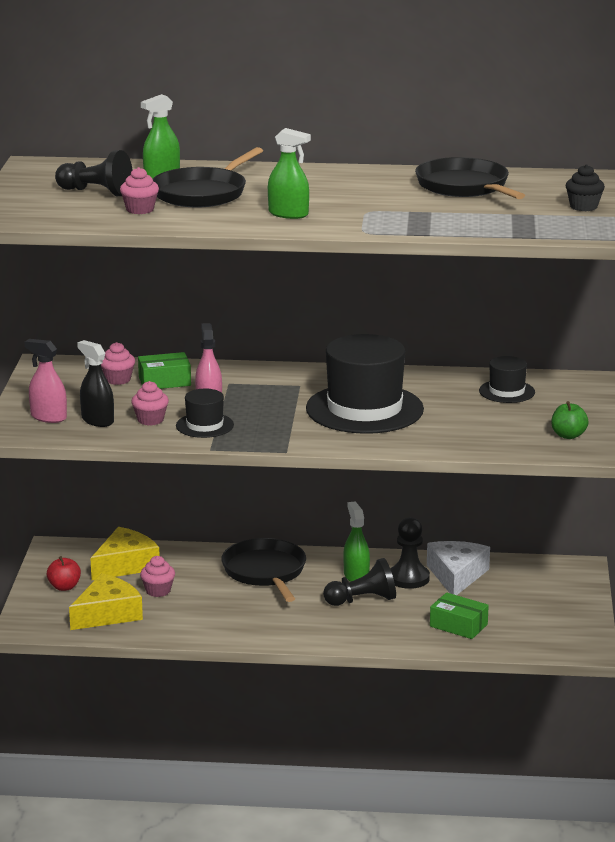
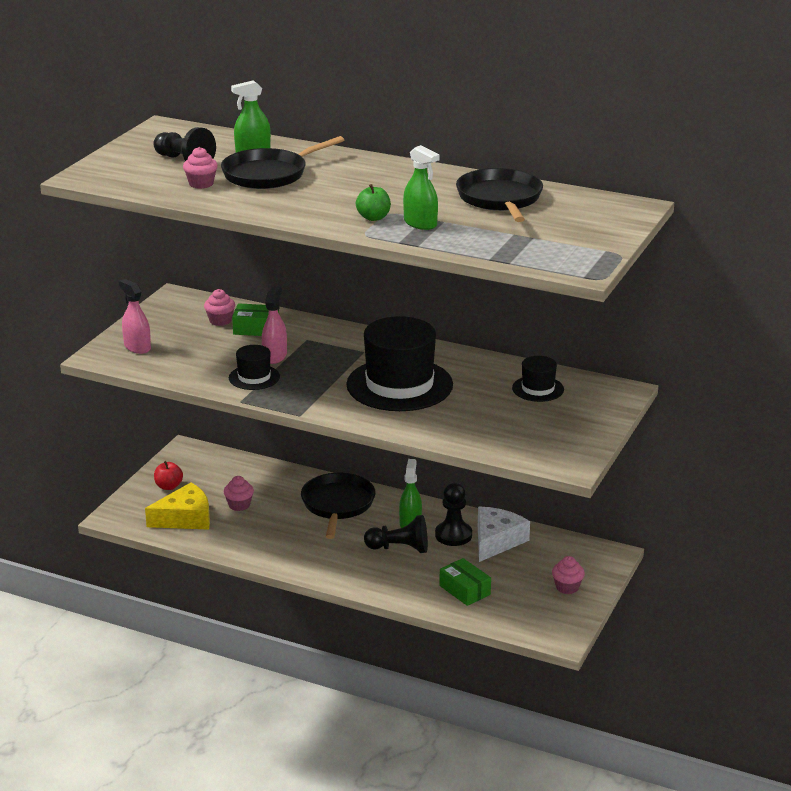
camera: 20 degrees right, 5 degrees up
black spray bottle [77,340,114,427] -> none
yellow cheese [90,527,159,580] -> none
pink cupcake [131,381,169,426] -> pink cupcake moved to [552,556,585,594]
green spray bottle [268,128,311,219] -> green spray bottle moved to [403,145,440,230]
green apple [551,401,589,439] -> green apple moved to [356,184,391,221]
black cupcake [565,164,605,211] -> none

